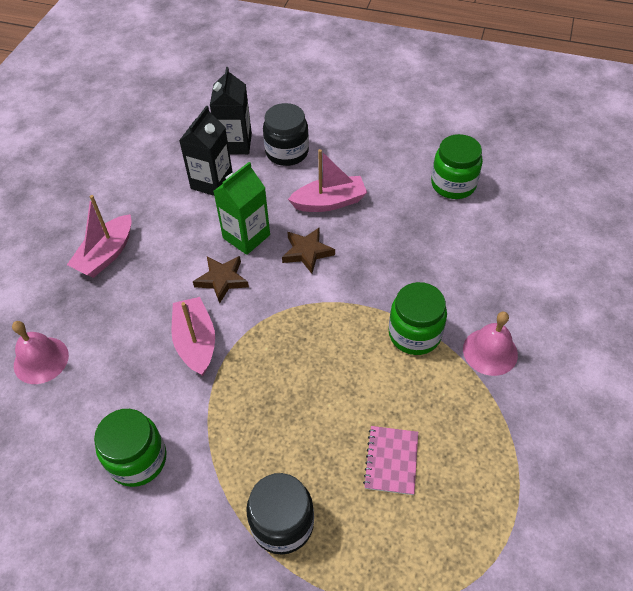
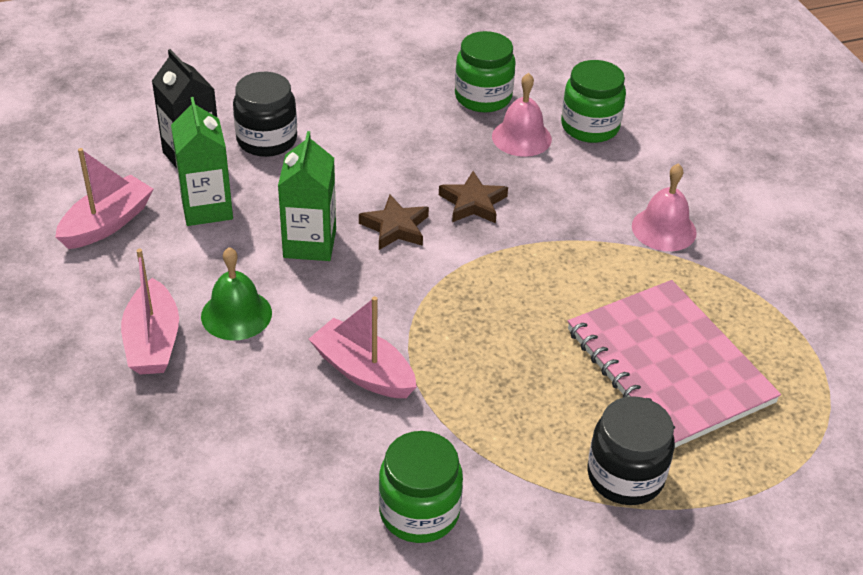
camera: 40 degrees left, 10 degrees down
pink bell [12,321,69,384] -> pink bell moved to [492,73,552,157]
black carton [179,106,232,196] -> green carton [171,97,233,226]
brown star [193,256,249,303] -> brown star moved to [439,171,508,223]
pink boat [288,149,367,212] -> pink boat moved to [55,148,153,249]
pink notebook [363,426,418,495] -> pink notebook [568,280,781,448], size x2.26
green jar [389,282,447,355] -> green jar moved to [561,60,626,143]
none -> green bell [201,247,272,340]

